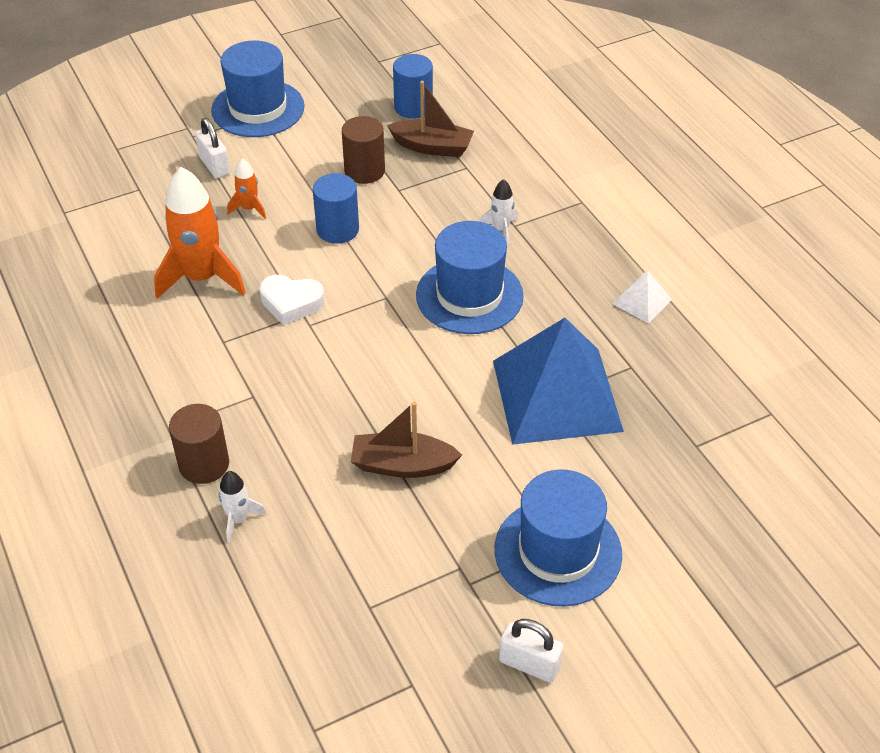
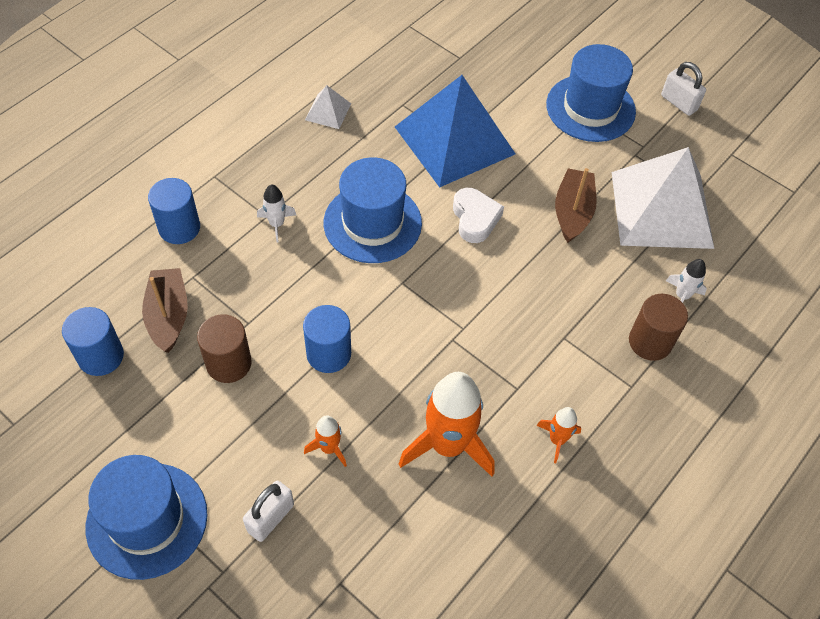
camera: 115 degrees left, 10 degrees up
white heart [259,275,325,325] -> white heart moved to [453,188,504,243]
brown boat [351,402,462,478] -> brown boat turned 150 degrees counterclockwise [555,168,597,243]
white padlock [499,619,563,683] -> white padlock turned 45 degrees counterclockwise [661,62,706,116]
none -> blue cylinder [148,178,200,244]
none -> orange rocket [536,407,581,463]
none -> white pyramid [612,147,714,249]

